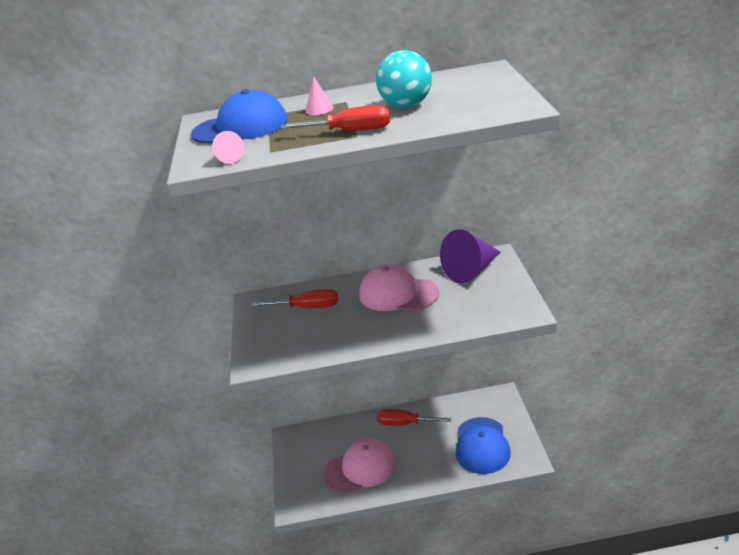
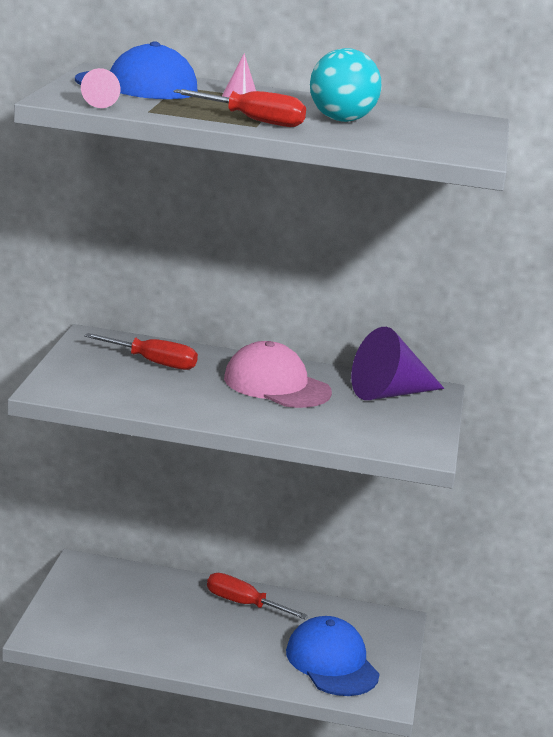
camera: 10 degrees right, 10 degrees down
pink cap [324,439,396,493] -> none
blue cap [456,417,511,474] -> blue cap turned 135 degrees clockwise [286,616,380,696]

